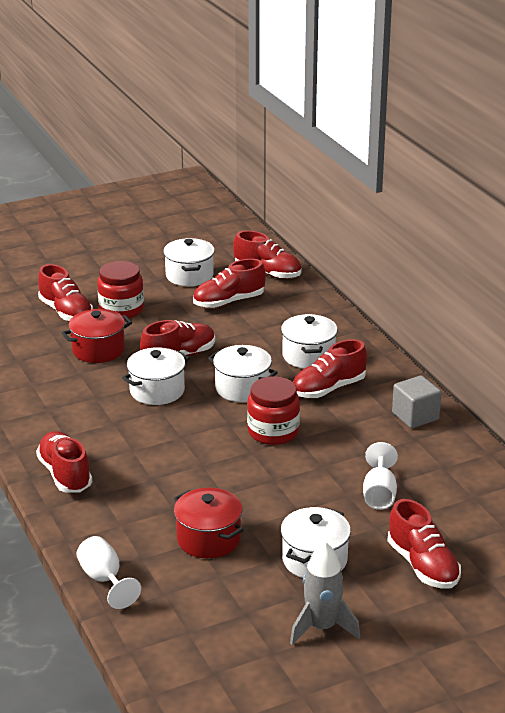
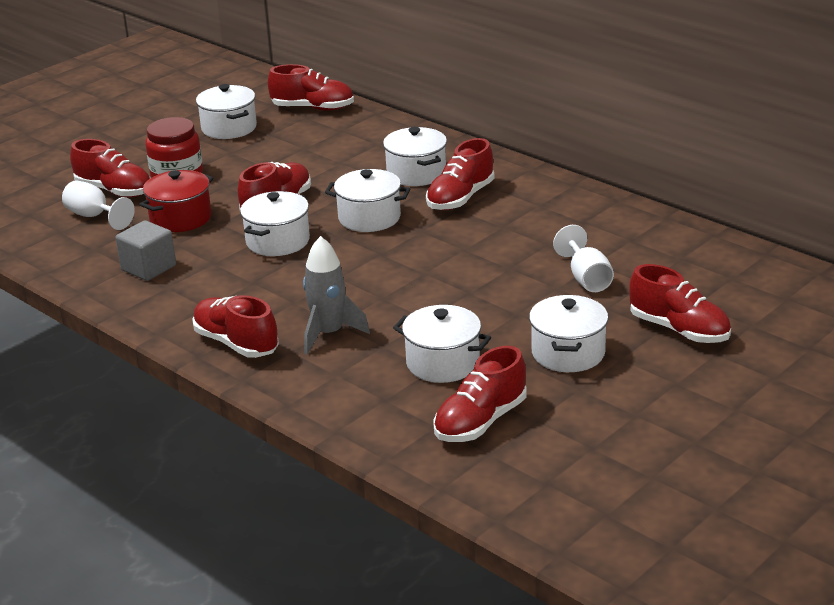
camera: 20 degrees left, 0 degrees up
white goblet [77,536,141,609] -> white goblet moved to [62,180,135,230]
red pot [174,488,244,558] -> white pot [393,305,491,383]
red shoe [193,259,266,308] -> red shoe moved to [433,346,526,442]
red jar [247,376,300,445] -> none
grey rocket [290,542,360,645] -> grey rocket moved to [303,236,370,354]
grey cube [392,375,441,428] -> grey cube moved to [116,220,176,281]

